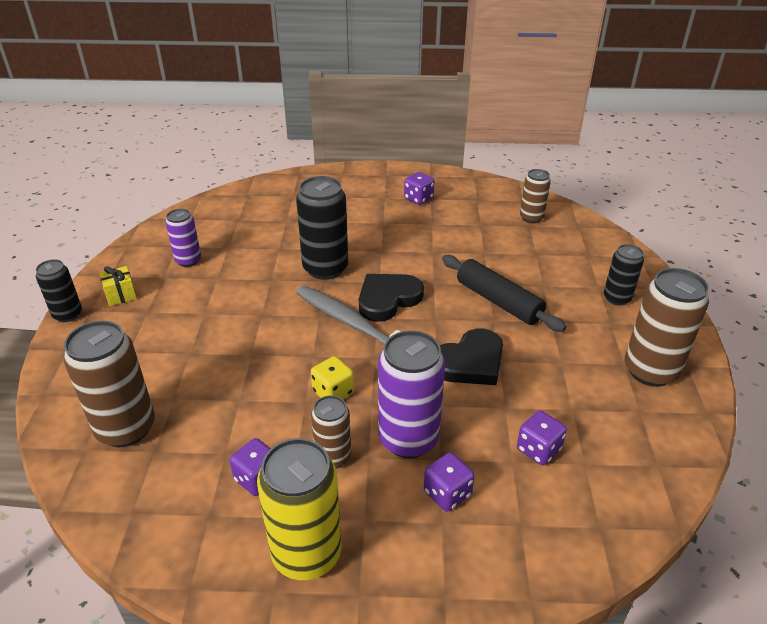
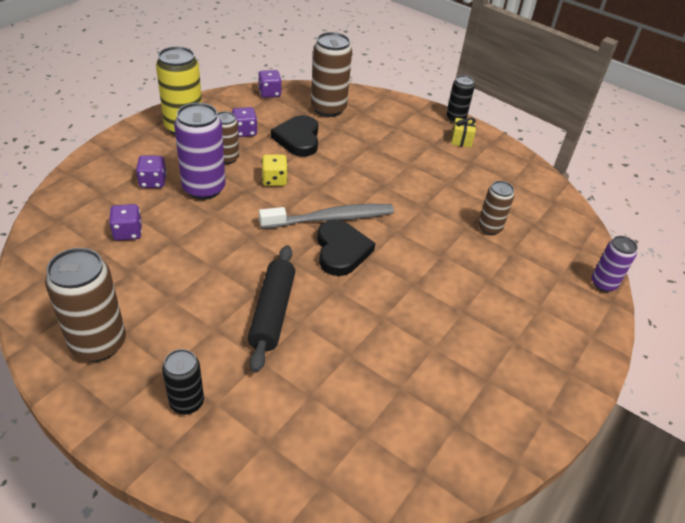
camera: 120 degrees right, 5 degrees up
purple can [165,209,201,267] -> purple can moved to [592,236,638,292]
black can [296,176,348,280] -> none
purple dice [404,172,435,205] -> purple dice moved to [258,70,282,98]
black heart [440,329,503,385] -> black heart moved to [271,115,318,157]
black rolling pin [442,255,566,332] -> black rolling pin turned 75 degrees counterclockwise [248,245,295,373]
brown can [520,169,551,223] -> brown can moved to [478,181,514,235]

